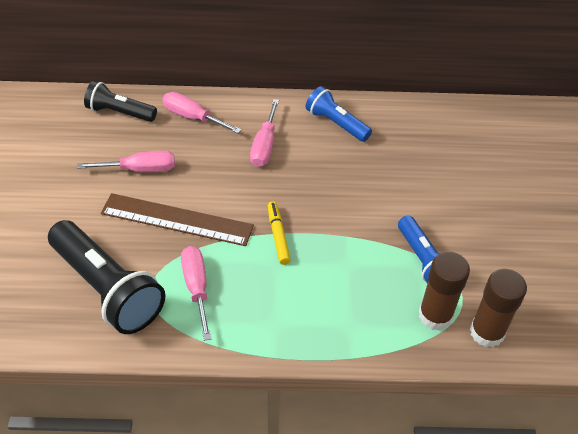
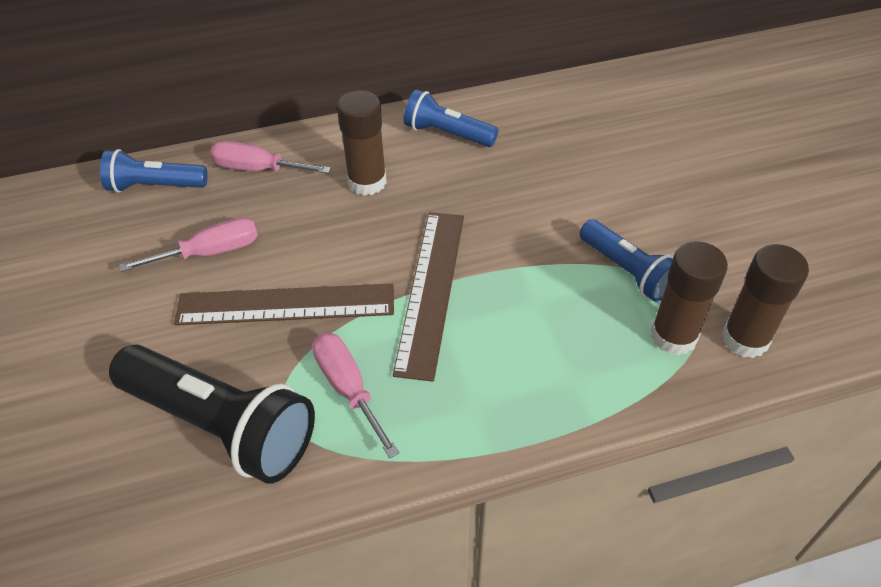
camera: 15 degrees left, 0 degrees up
black flashlight [84,81,157,122] -> blue flashlight [100,149,208,193]
pink screwdriver [250,99,279,167] -> brown glue stick [337,90,387,196]
yellow marker [268,201,291,265] -> brown ruler [393,212,464,382]

